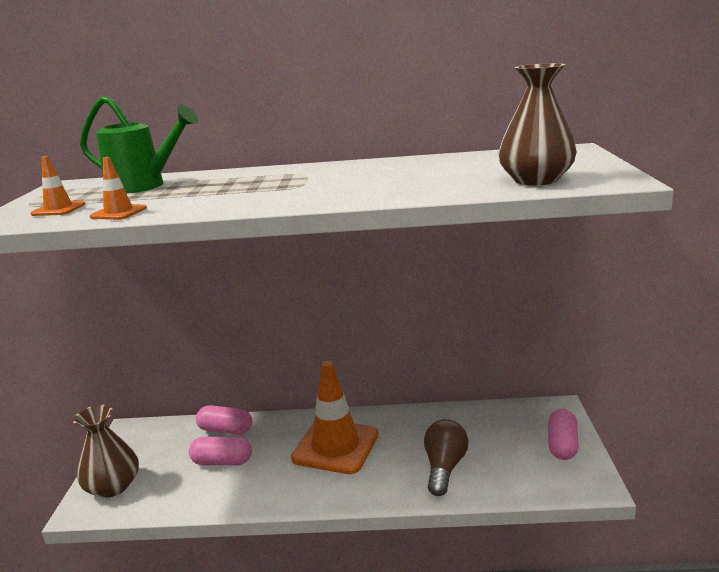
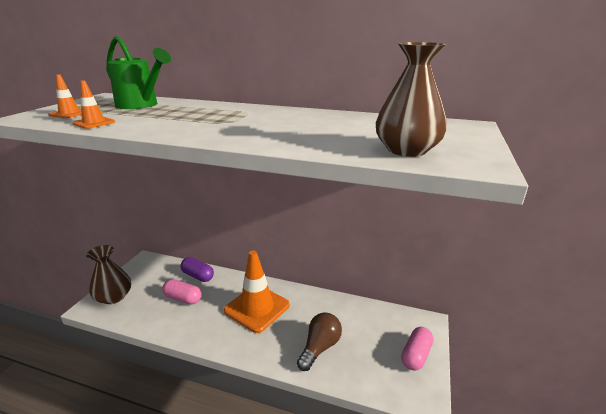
camera: 15 degrees right, 5 degrees up
pink capsule [196,405,252,435] -> purple capsule [180,257,214,282]

